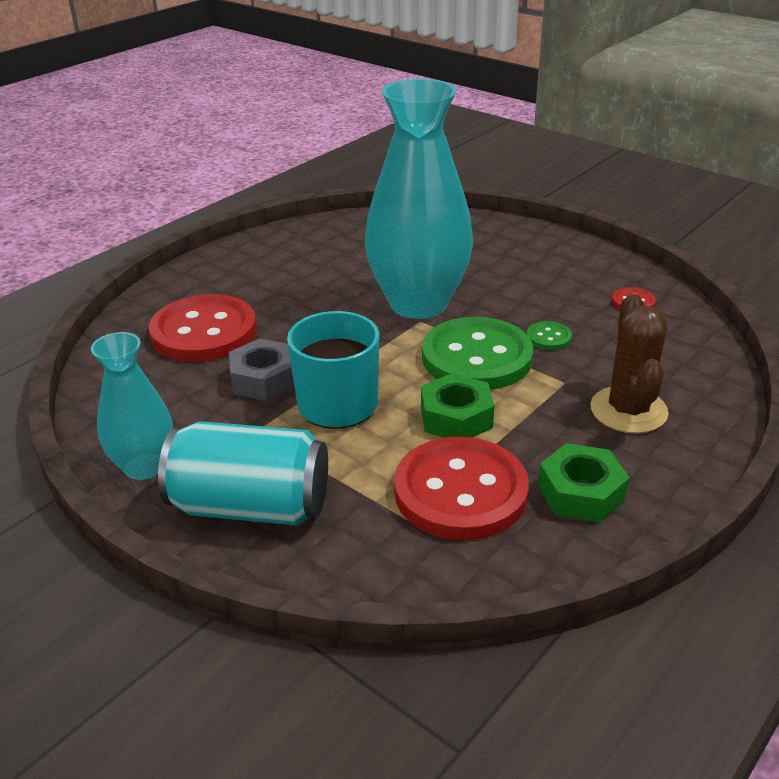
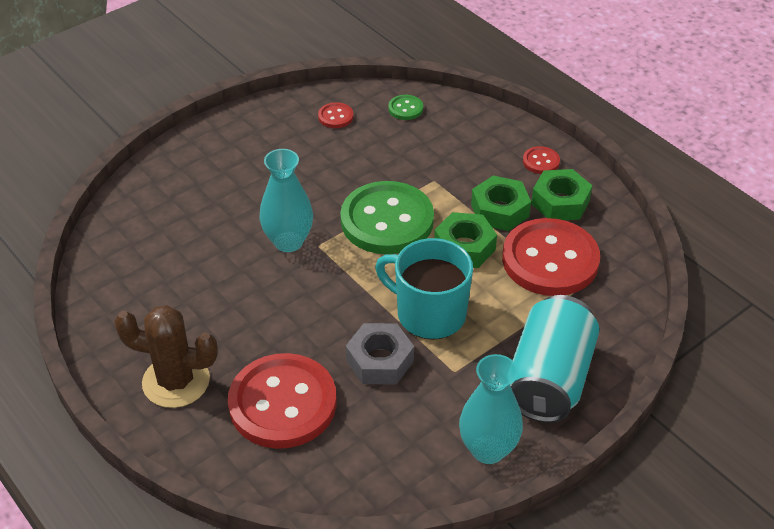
camera: 80 degrees left, 10 degrees up
turquoise vase [365,79,473,319] -> turquoise vase [259,149,313,252], size x0.54
green button [527,321,572,350] -> green button moved to [388,95,423,120]
brown cactus [590,294,669,434] -> brown cactus moved to [114,305,218,408]
none -> green nut [471,175,531,231]
none -> red button [523,146,560,174]

